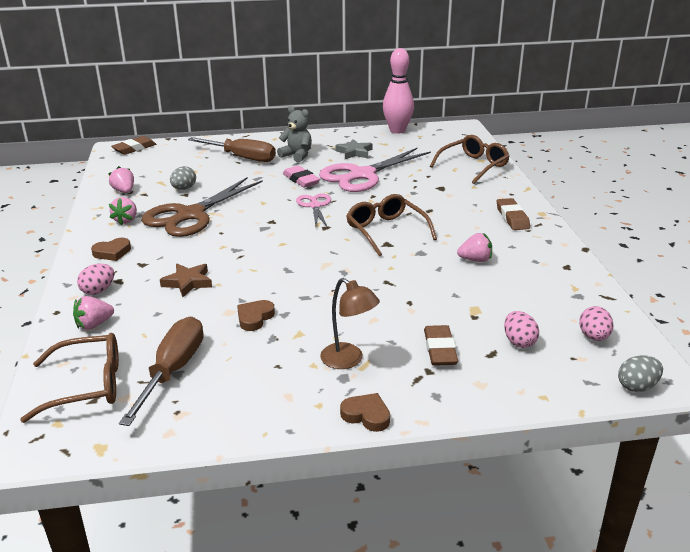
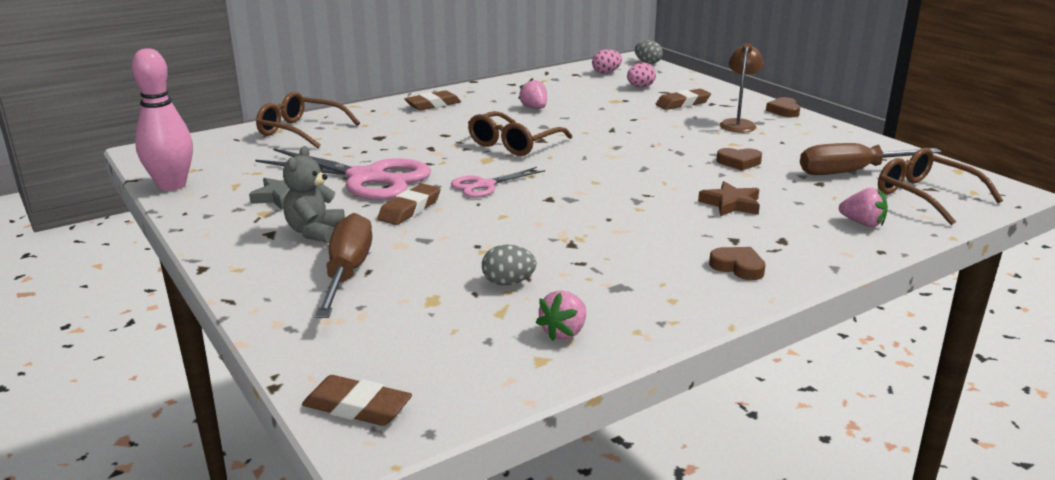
camera: 115 degrees left, 5 degrees down
pink egg [77,264,114,295] -> none
pink strawberry [109,197,137,225] -> none
brown scissors [141,177,263,237] -> none
pink eraser [283,166,320,188] -> brown eraser [377,183,441,225]

